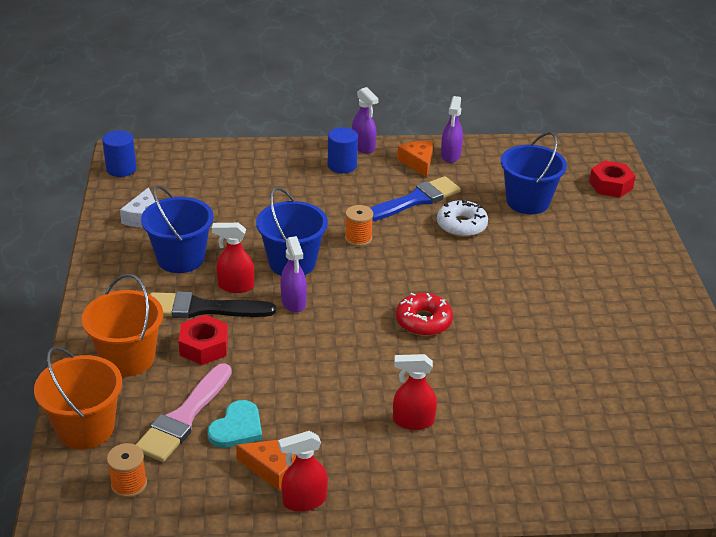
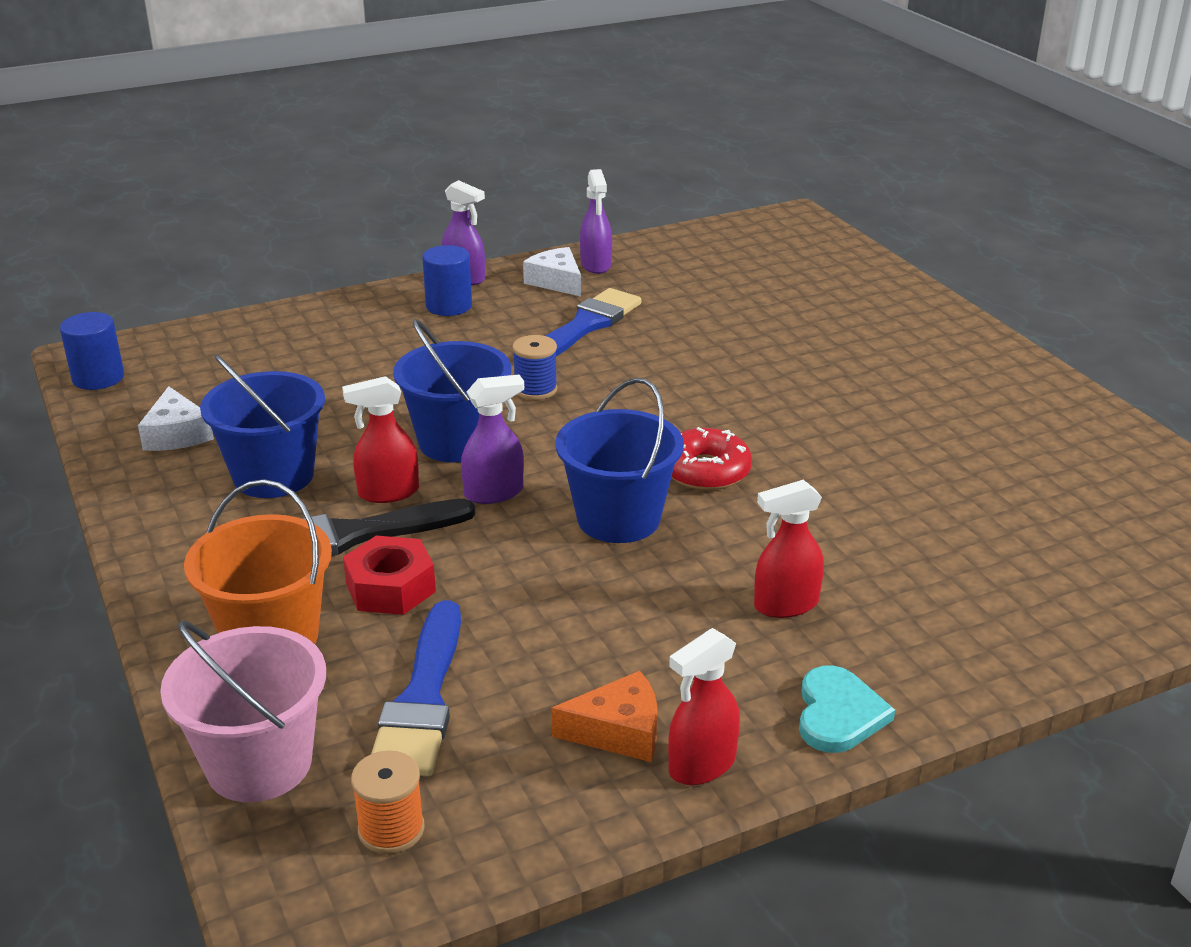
camera: 20 degrees left, 5 degrees down
orange bucket [34,347,122,449] -> pink bucket [160,621,326,802]
pink brush [136,363,232,462] -> blue brush [371,600,461,777]
turquoise heart [207,400,262,448] -> turquoise heart moved to [799,666,895,753]
purple spray bottle [280,236,307,313] -> purple spray bottle turned 75 degrees counterclockwise [461,375,524,504]
orange spool [345,205,373,246] -> blue spool [512,335,558,400]
orange cheese [397,141,433,177] -> white cheese [523,247,581,297]
white donut [437,200,488,237] -> none
blue bucket [501,132,567,214] -> blue bucket moved to [555,378,684,543]
red nut [589,160,636,198] -> none

